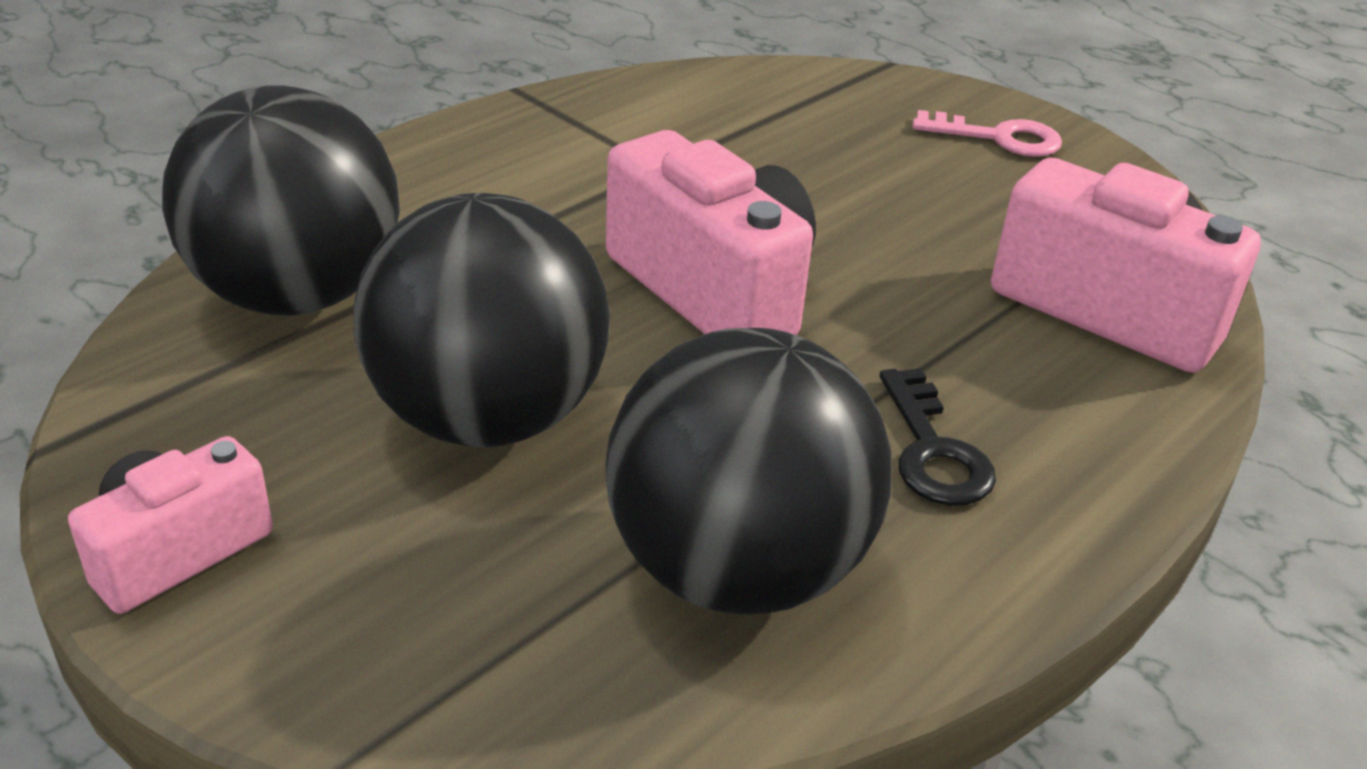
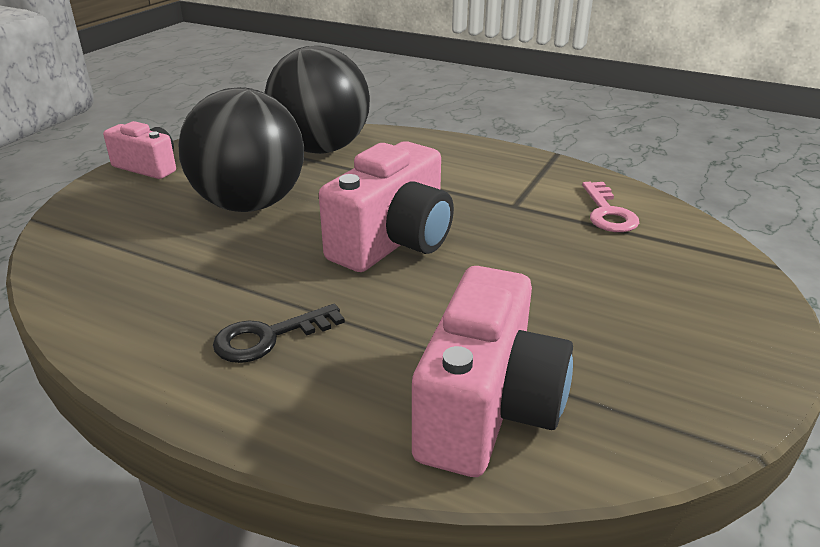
camera: 75 degrees right, 5 degrees down
black ball [606,328,891,614] -> none
pink key [913,110,1062,157] -> pink key moved to [582,182,639,232]

